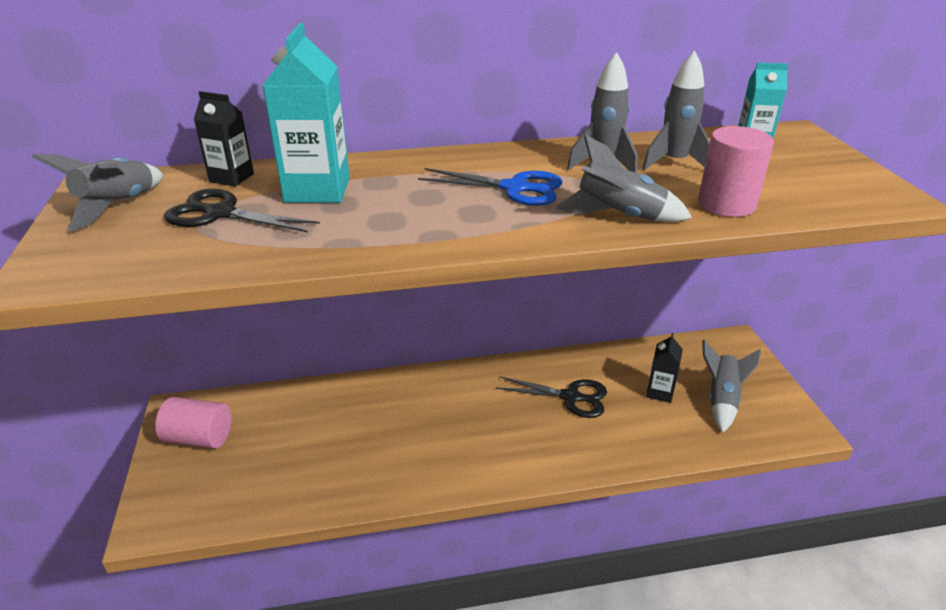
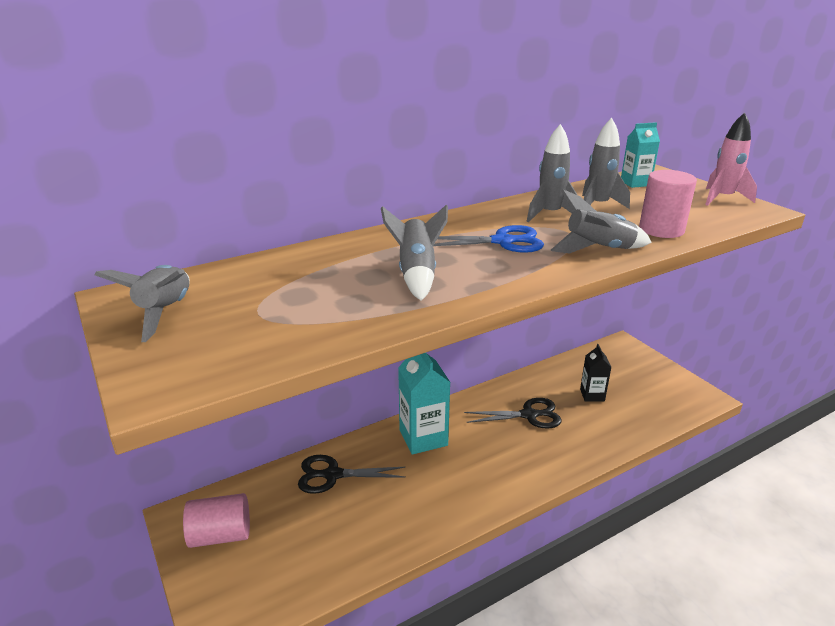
camera: 20 degrees left, 5 degrees down
black scissors [164,189,320,233] -> black scissors moved to [298,455,406,494]
black carton [194,91,254,187] -> none
turquoise carton [262,23,350,203] -> turquoise carton moved to [398,353,451,455]
grey rocket [702,340,761,433] -> grey rocket moved to [381,204,448,301]
none -> pink rocket [705,113,757,206]

